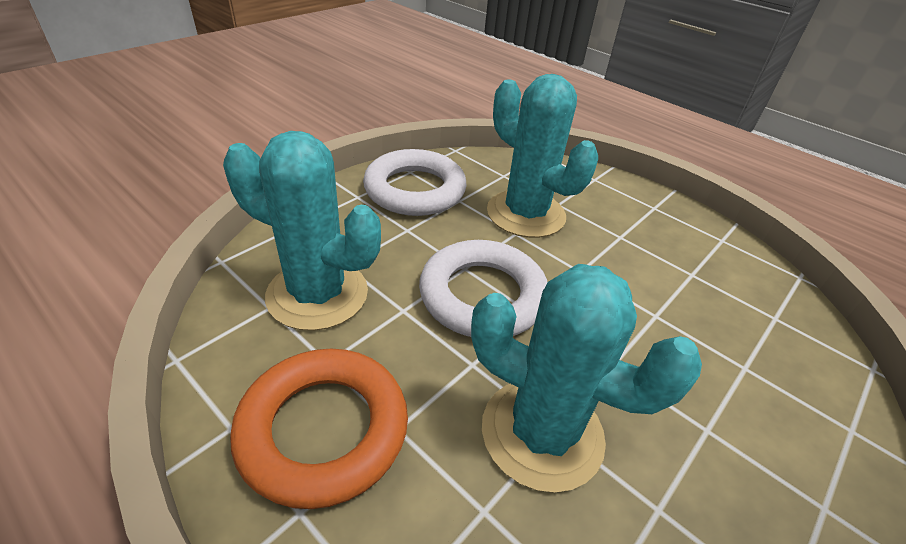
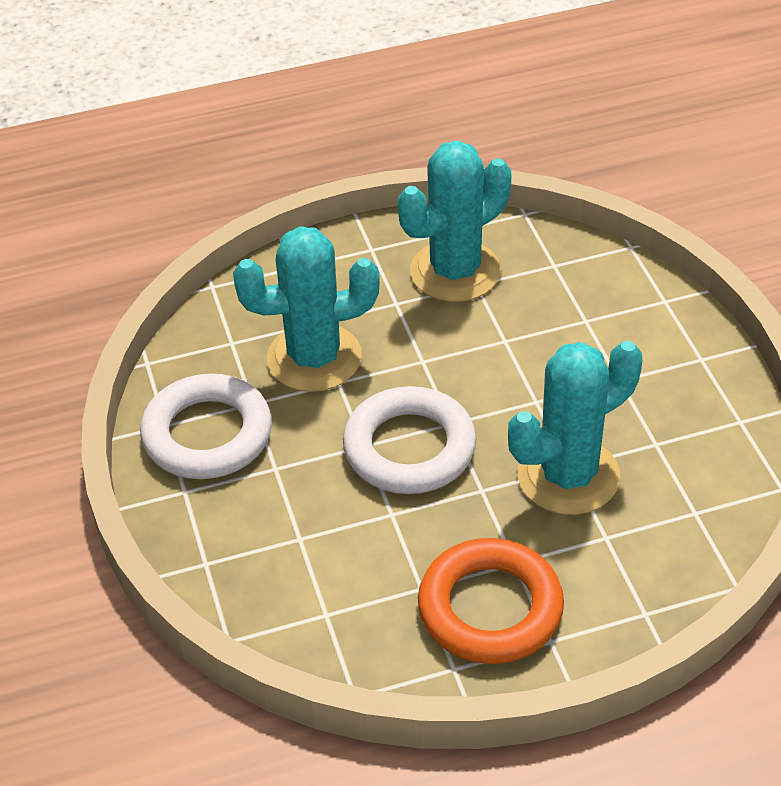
camera: 55 degrees left, 5 degrees up
turquoise cactus [223,131,381,331] -> turquoise cactus moved to [398,140,512,302]

